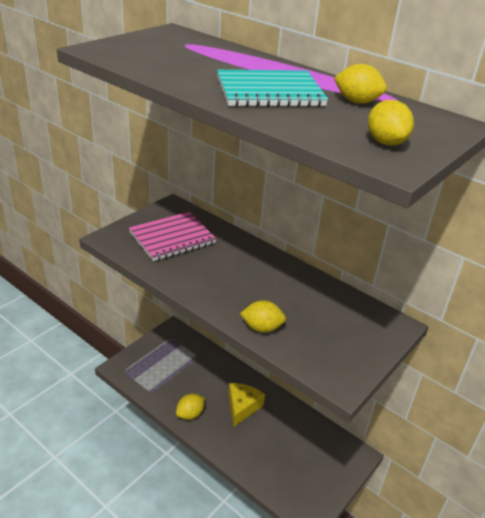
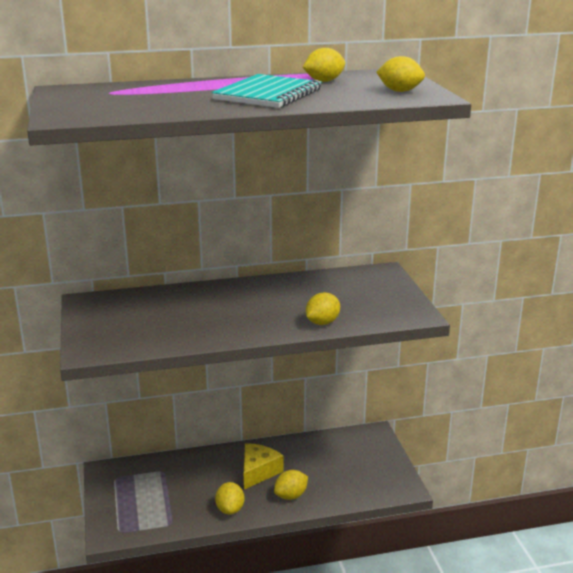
camera: 50 degrees left, 10 degrees down
pink notebook [129,212,216,261] -> none
yellow cheese [229,383,265,427] -> yellow cheese turned 60 degrees clockwise [244,443,284,489]
none -> yellow lemon [274,470,308,500]

